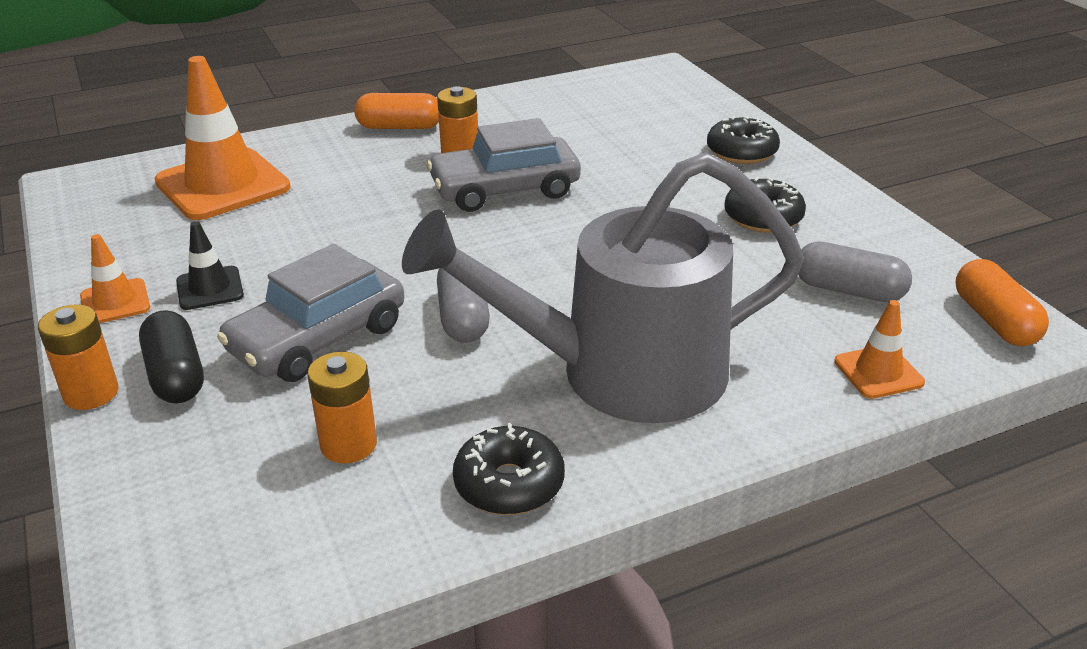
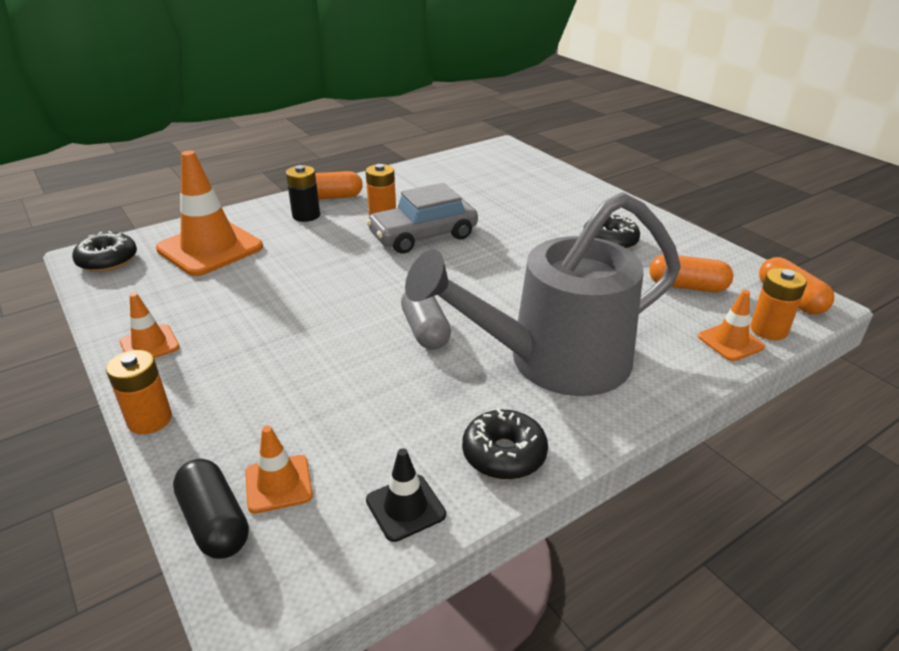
camera: 10 degrees left, 0 degrees up
black capsule [139,310,204,403] -> black capsule moved to [173,459,249,559]
black traffic cone [176,221,244,310] -> black traffic cone moved to [366,448,446,542]
grey car [217,244,404,382] -> none
orange battery [307,352,377,463] -> orange battery moved to [750,268,807,340]
black donut [707,116,780,164] -> black donut moved to [72,231,137,272]
grey capsule [798,241,912,302] -> orange capsule [649,254,733,292]
none -> orange traffic cone [245,426,313,514]
none -> black battery [286,165,320,222]

